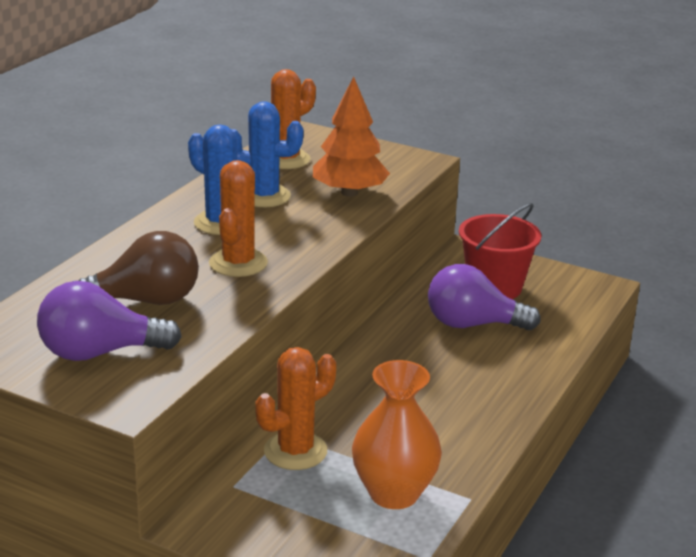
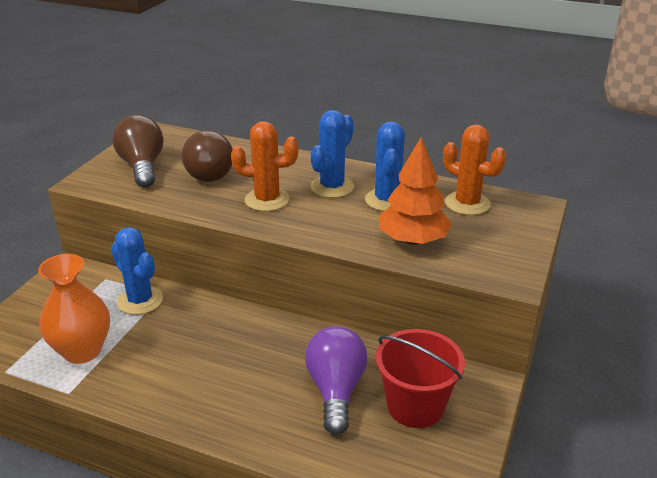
camera: 85 degrees right, 5 degrees up
purple light bulb [37,281,182,361] -> brown light bulb [113,115,163,187]
orange cactus [255,347,336,470] -> blue cactus [111,227,163,315]

